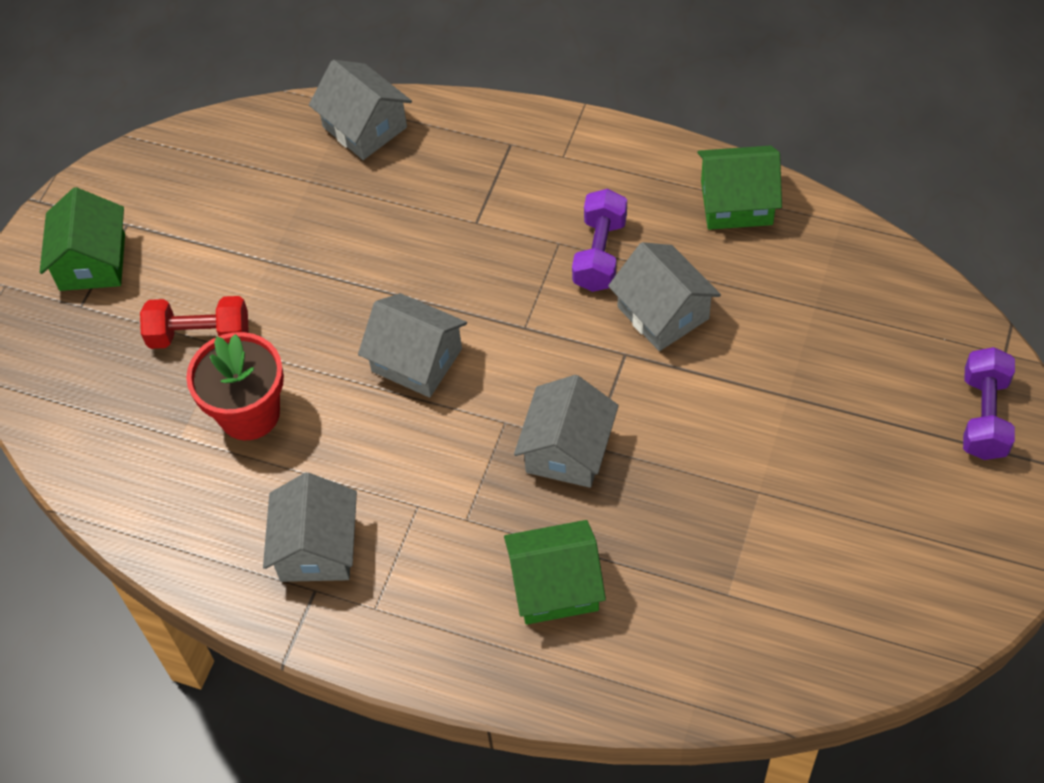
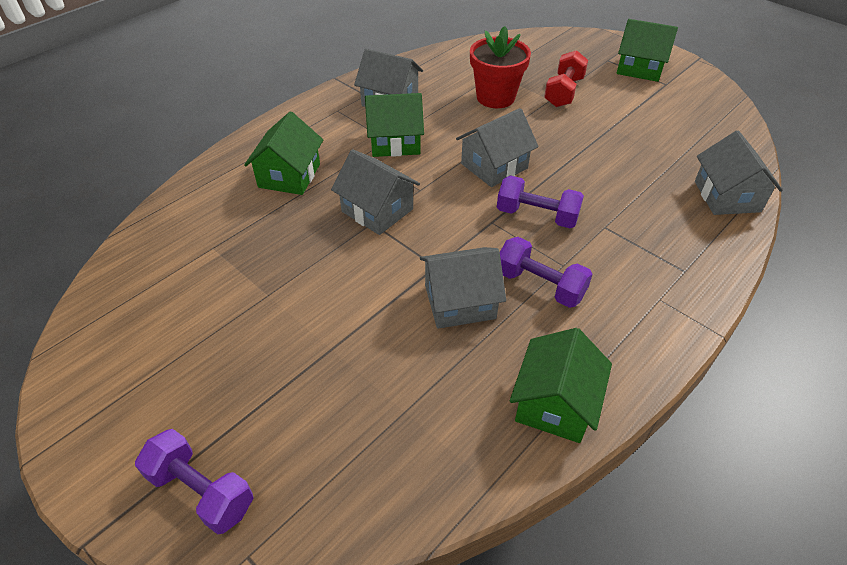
camera: 110 degrees right, 10 degrees down
grey house [309,60,412,160] -> grey house turned 75 degrees counterclockwise [695,130,783,215]
none -> green house [365,93,424,157]
none -> purple dumbbell [497,175,584,228]

